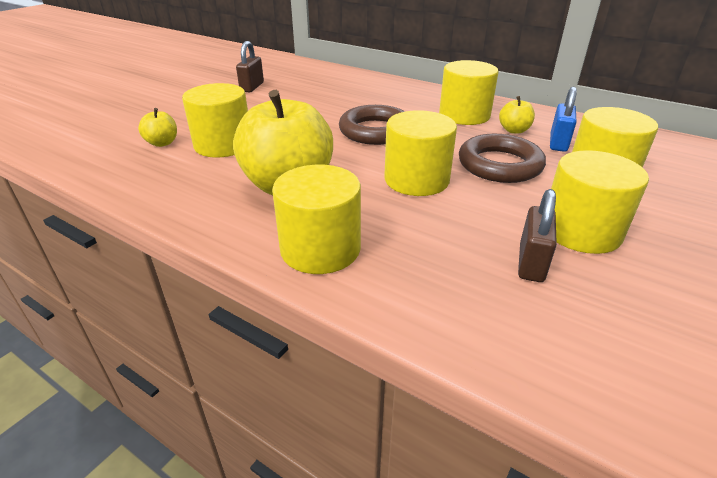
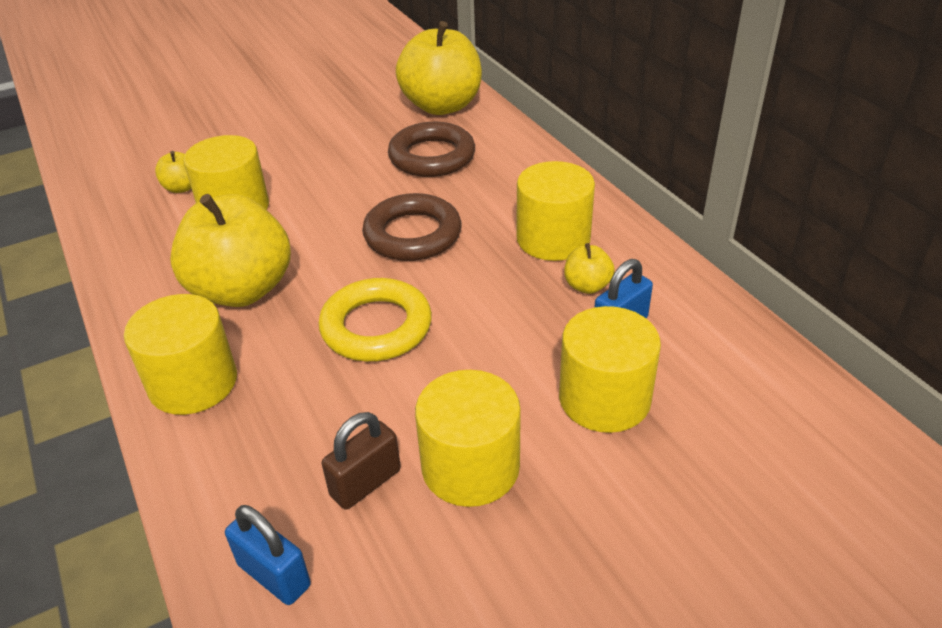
camera: 30 degrees right, 5 degrees up
brown padlock [236,41,264,92] -> none
yellow cylinder [384,110,457,196] -> yellow ring [318,278,432,361]
brown ring [459,134,546,183] -> brown ring moved to [388,122,475,177]
none -> blue padlock [225,505,311,605]
none -> yellow apple [396,21,482,115]

